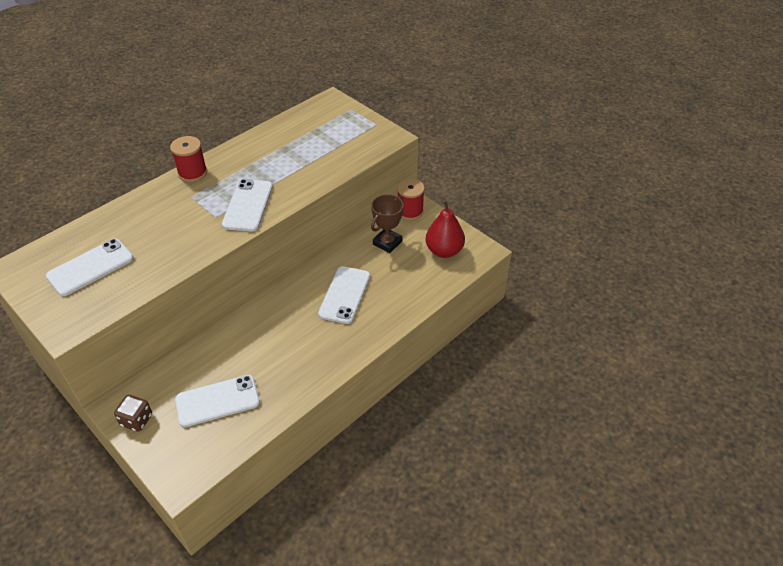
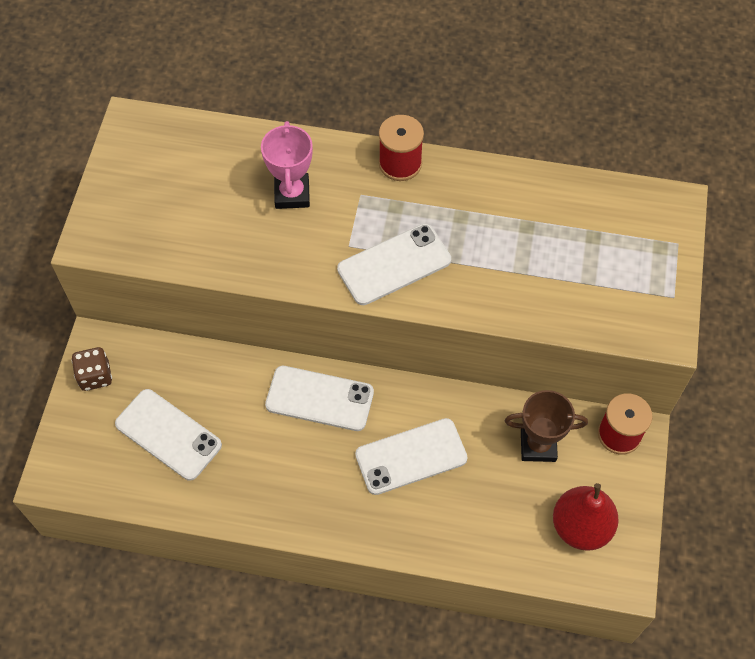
camera: 55 degrees right, 15 degrees up
white phone [46,239,134,296] -> white phone moved to [265,366,374,431]
none -> pink trophy [261,121,313,209]

